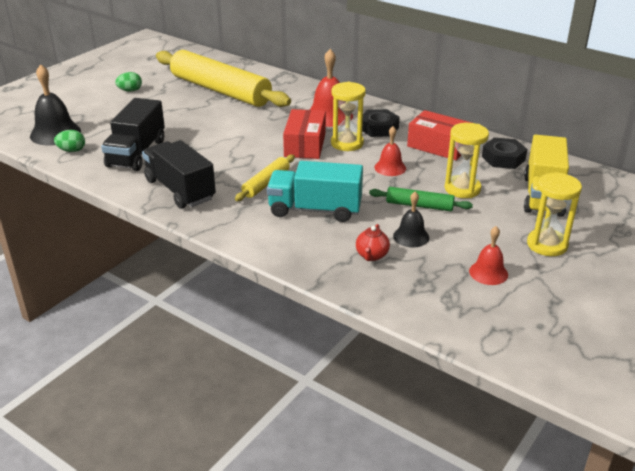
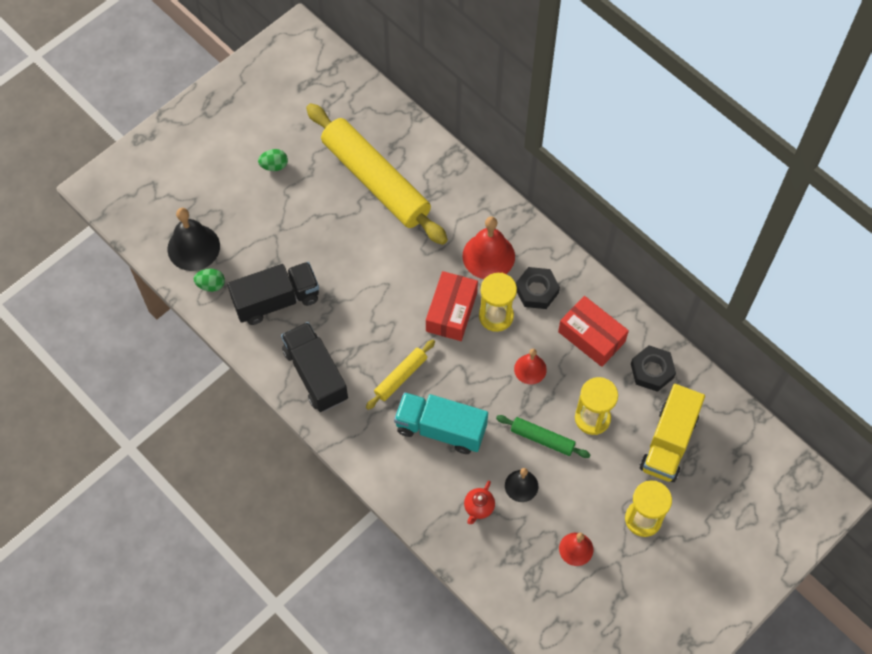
camera: 10 degrees right, 30 degrees up
black truck [101,98,165,171] -> black truck turned 135 degrees counterclockwise [227,262,319,325]

